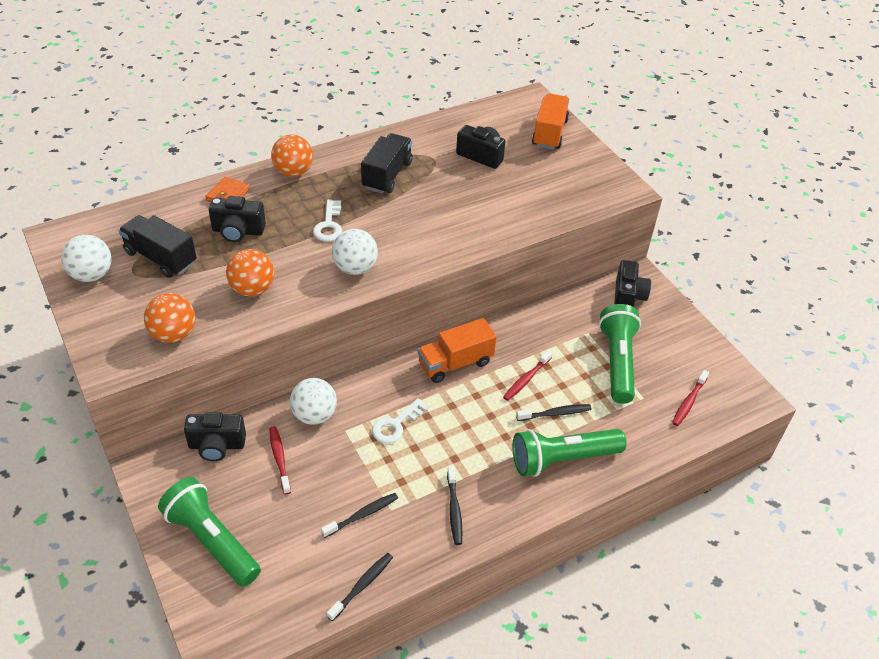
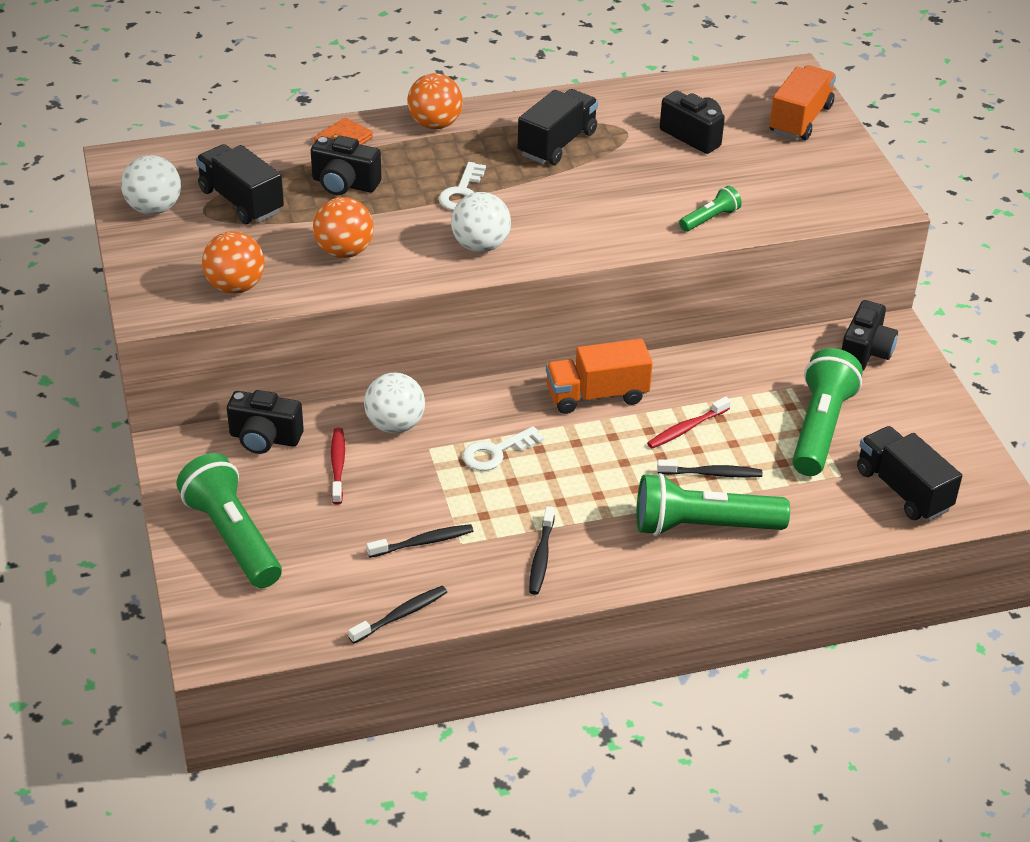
camera: 15 degrees right, 5 degrees down
red toothbrush [672,370,709,426] -> black truck [857,426,962,521]
none -> green flashlight [679,186,742,232]

